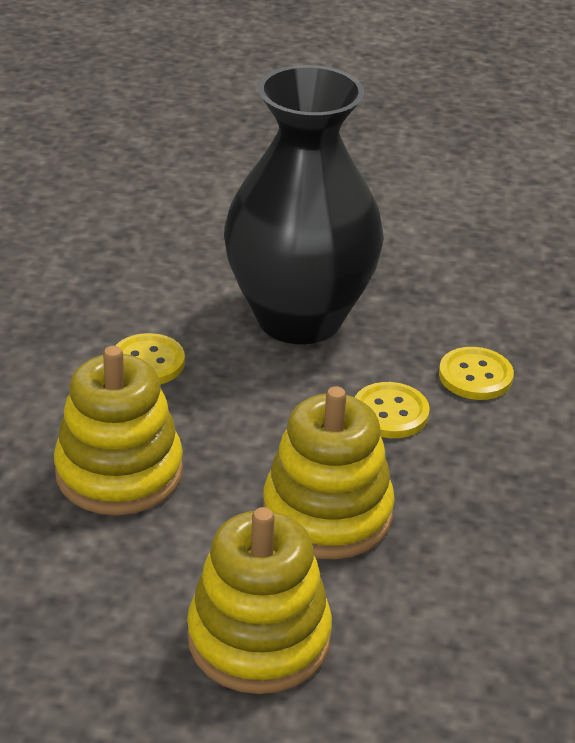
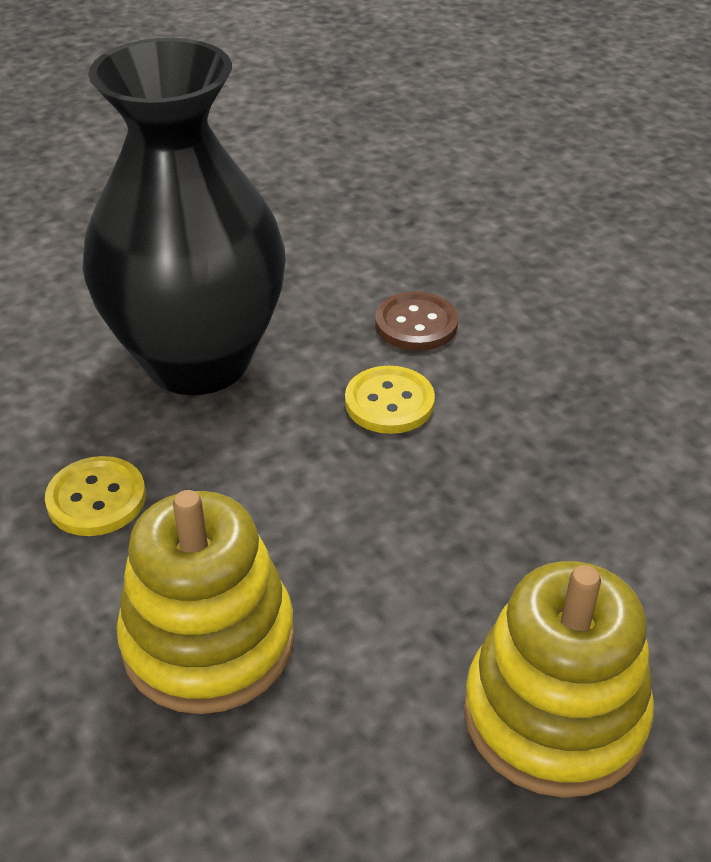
camera: 40 degrees left, 5 degrees up
yellow stacking toy [263,386,395,559] -> none
yellow button [439,347,514,400] -> brown button [375,292,458,351]

